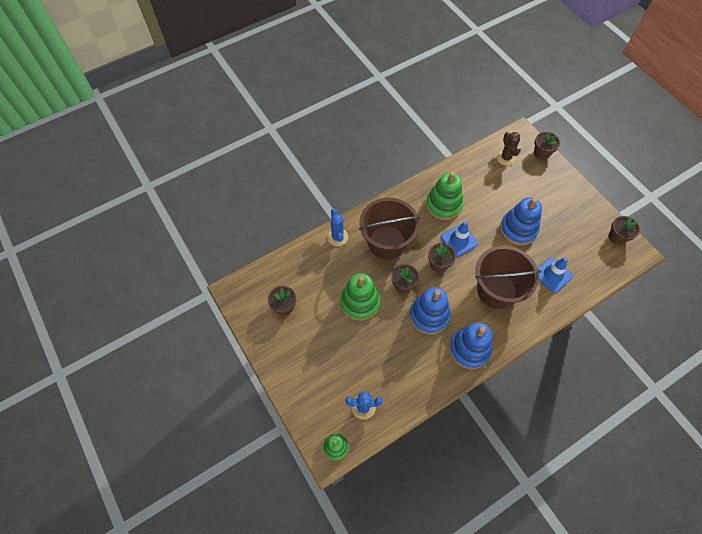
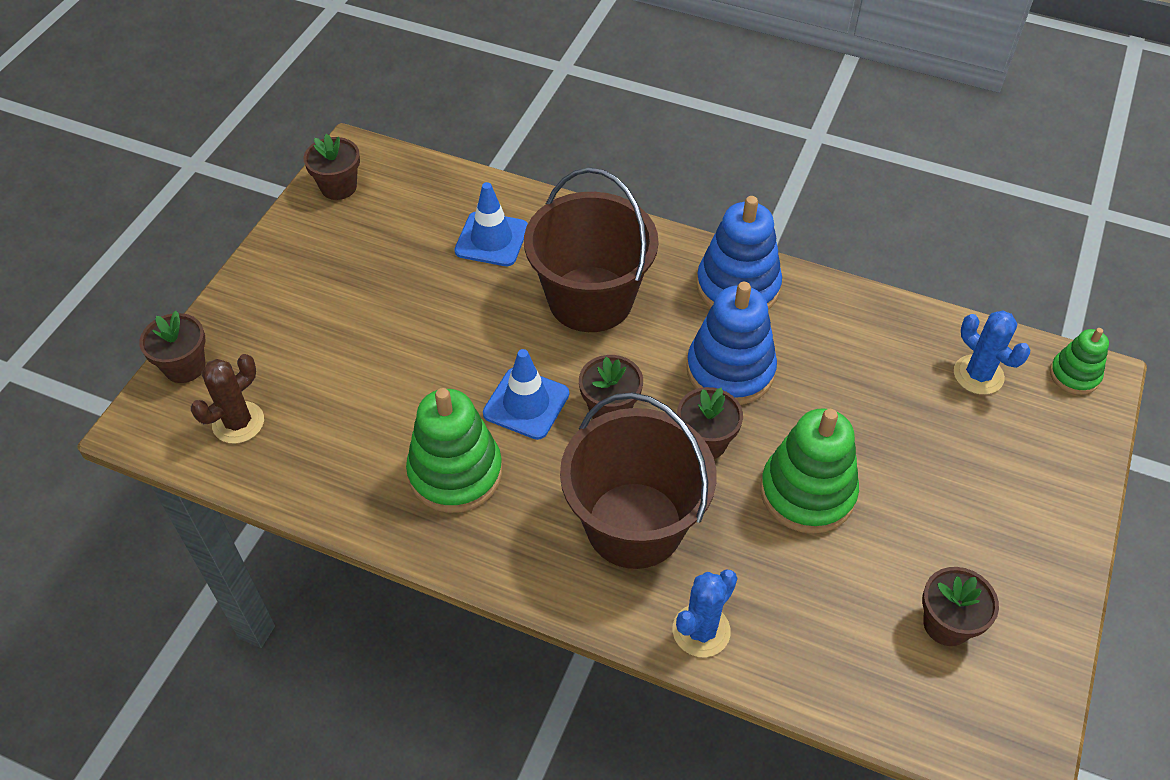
camera: 125 degrees left, 10 degrees down
blue stacking toy [500,197,542,245] -> none

